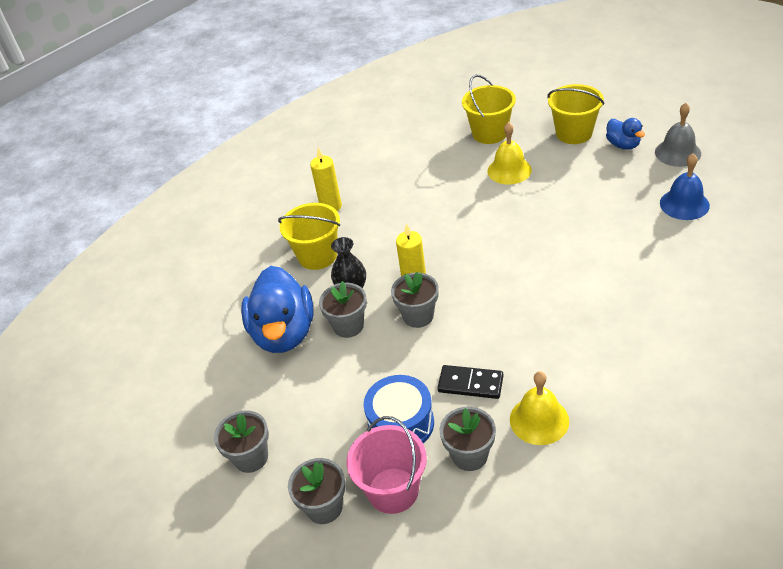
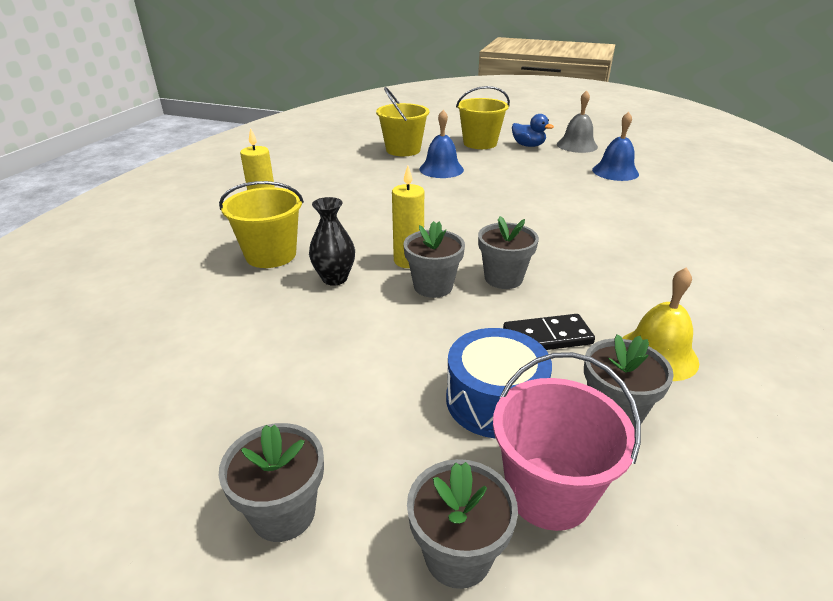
camera: 30 degrees left, 10 degrees down
blue duck [241,266,314,353] -> none
grey flower pot [319,281,367,338] -> grey flower pot moved to [478,216,539,289]
yellow bell [487,122,532,184] -> blue bell [419,110,464,178]

